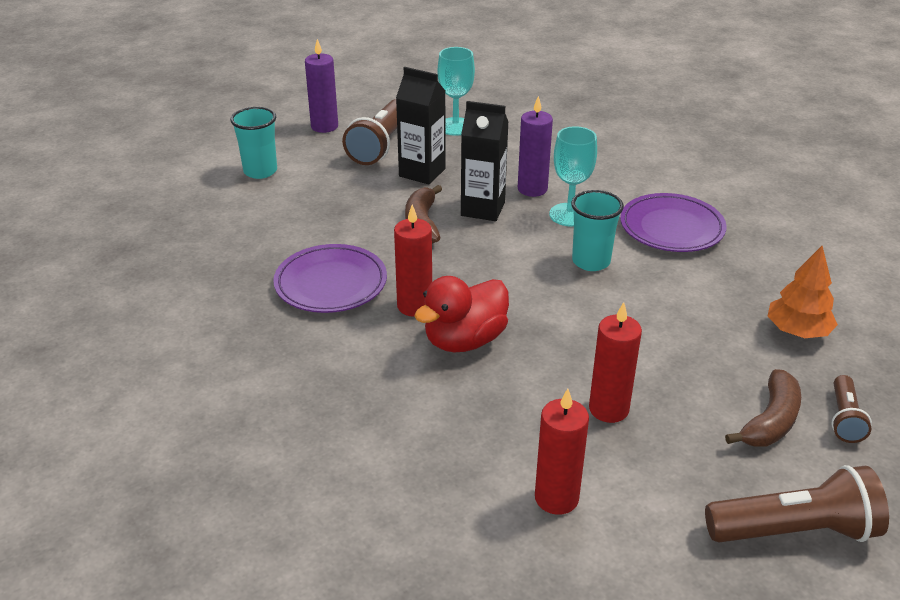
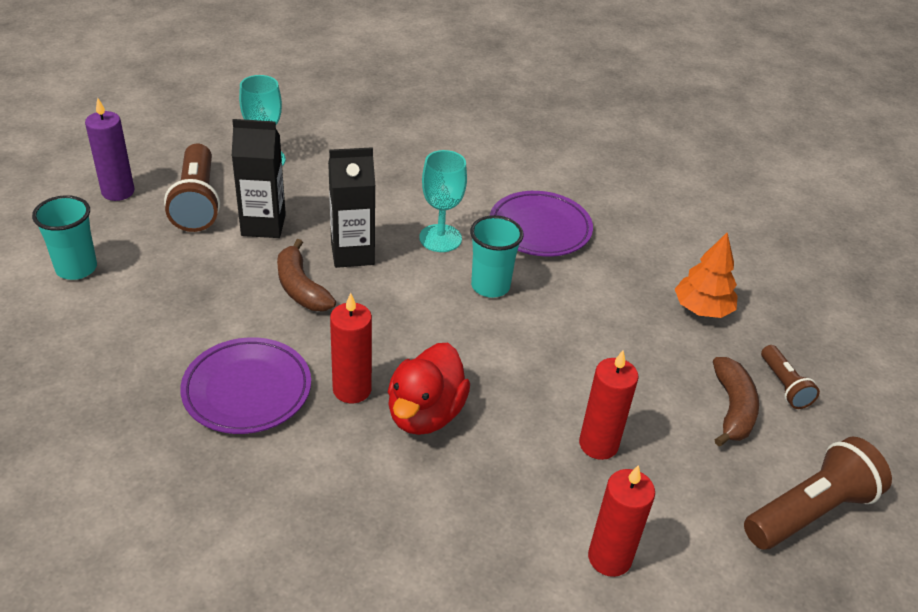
camera: 30 degrees left, 5 degrees up
purple candle [518,96,553,197] -> none

